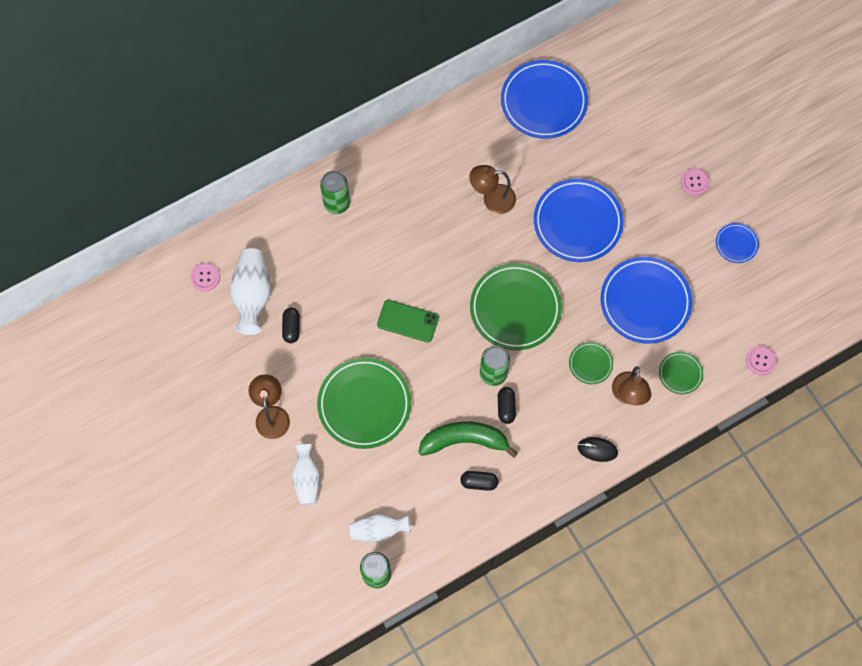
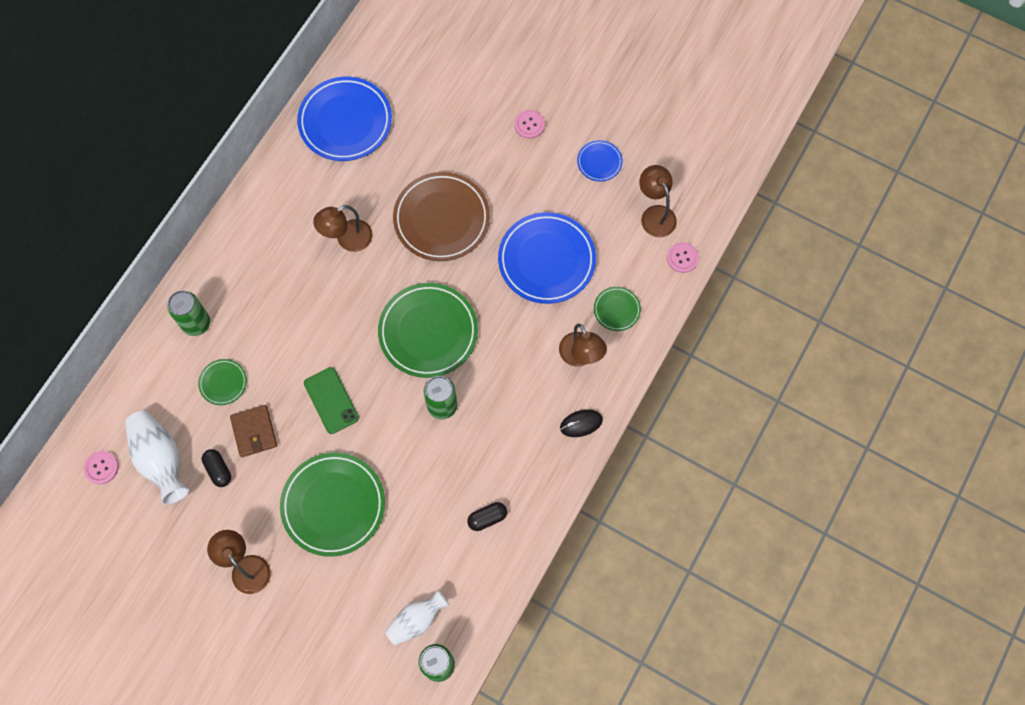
camera: 30 degrees left, 0 degrees up
white vase [292,444,320,505] -> none
green phone [377,300,439,342] -> green phone turned 75 degrees clockwise [304,367,359,434]
green banana [418,422,518,458] -> none
black capsule [498,387,516,424] -> none
blue plate [534,179,624,262] -> brown plate [393,172,490,261]
green plate [569,342,613,384] -> green plate moved to [198,359,247,405]
none -> brown wallet [230,405,277,457]
none -> brown lamp [639,165,677,237]

